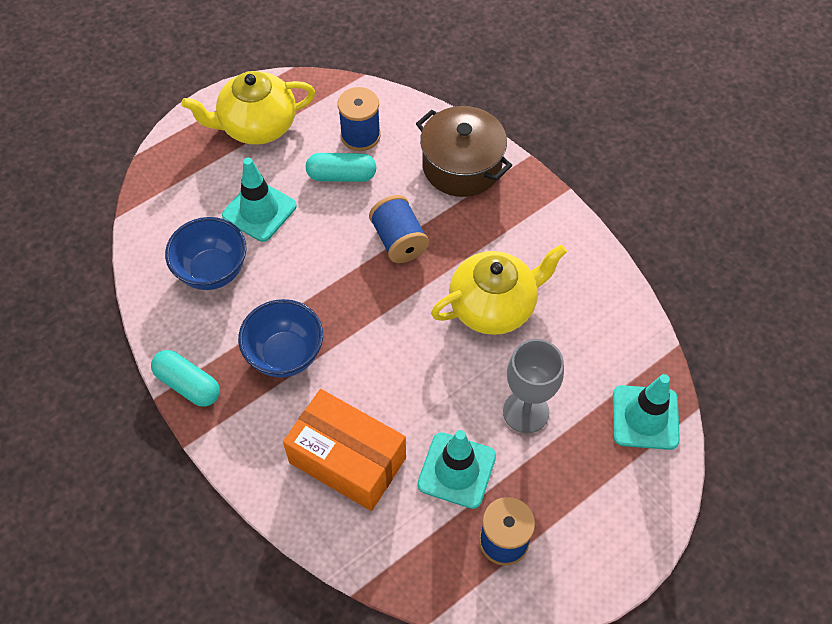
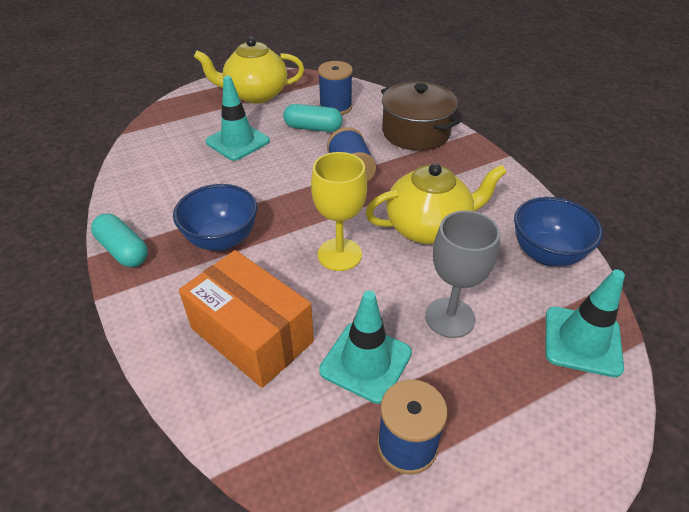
camera: 10 degrees right, 15 degrees down
blue bowl [165,217,246,290] -> blue bowl moved to [514,197,603,266]
none -> yellow goblet [311,152,367,271]

